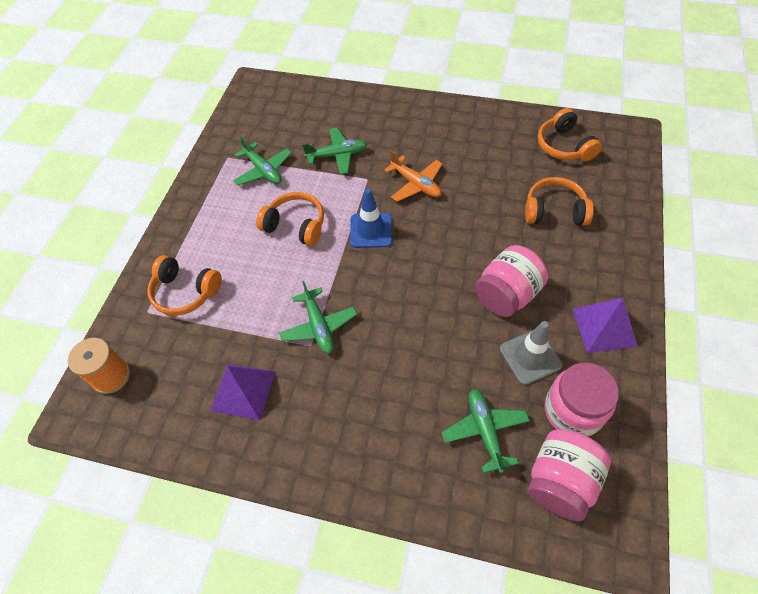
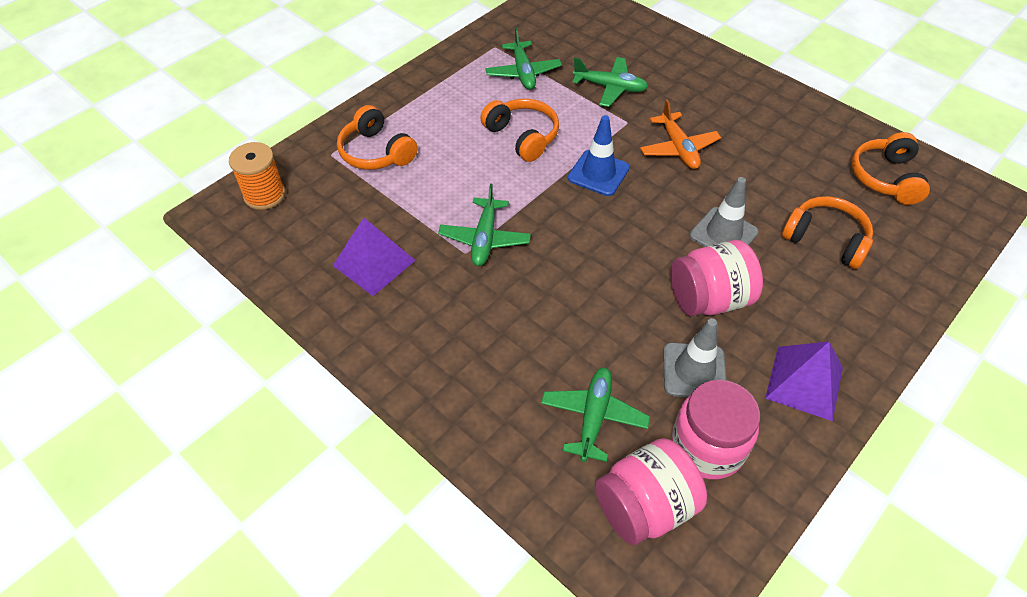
camera: 25 degrees right, 5 degrees down
none -> grey traffic cone [690,177,759,247]

